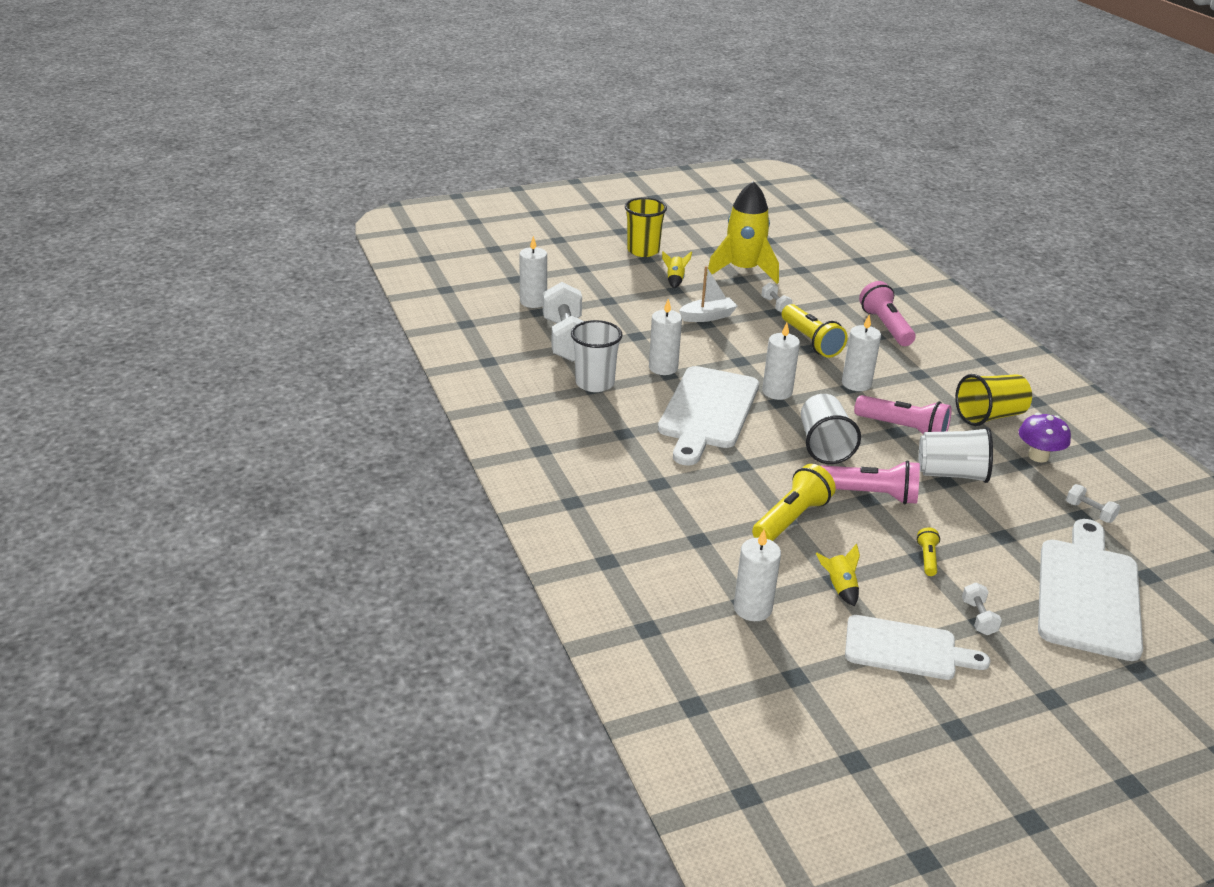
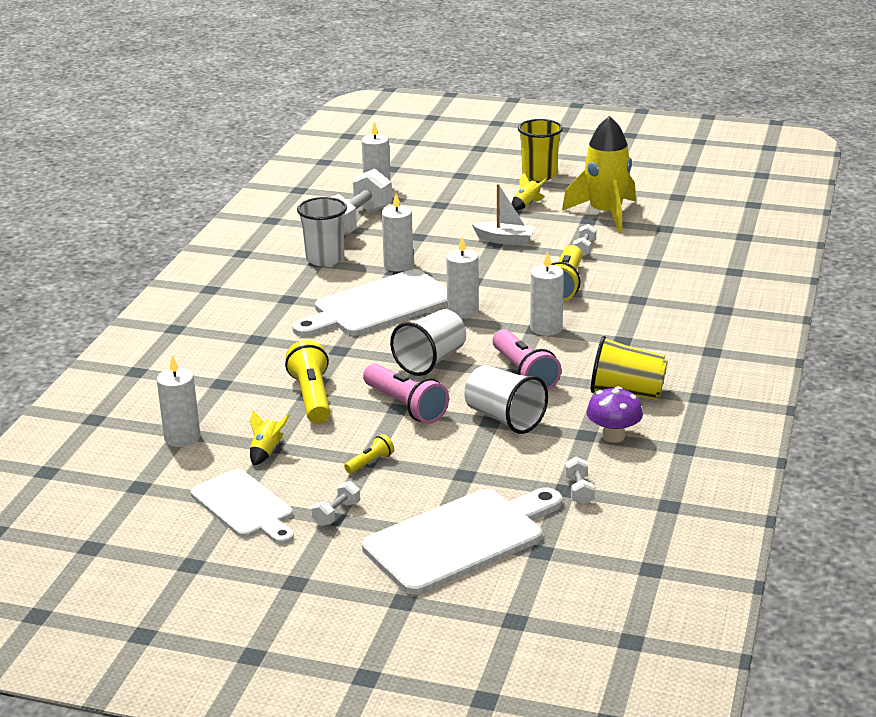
camera: 40 degrees right, 5 degrees down
yellow flashlight [752,464,836,541] -> yellow flashlight turned 90 degrees counterclockwise [285,340,330,423]
pink flashlight [859,281,916,346] -> none

